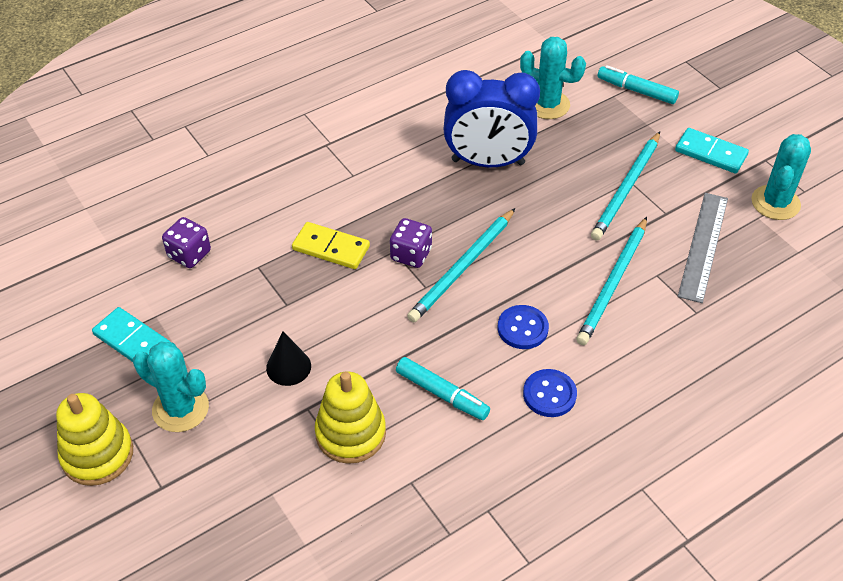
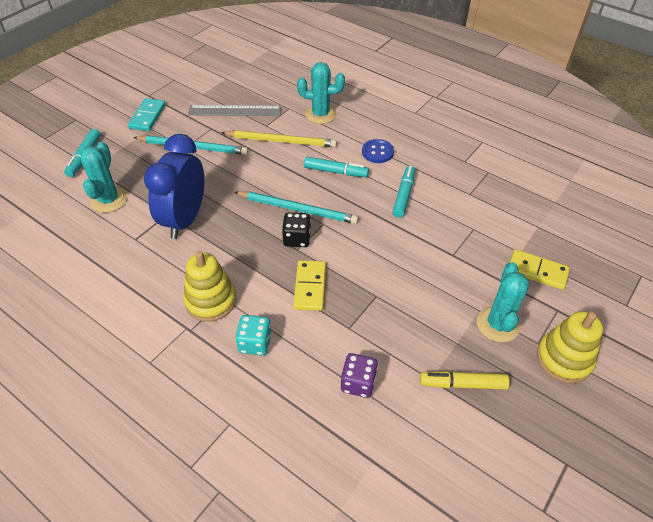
camera: 110 degrees left, 0 degrees up
turquoise domino [92,307,170,362] -> yellow marker [420,371,510,389]
black cone [266,332,311,386] -> none
yellow stacking toy [315,372,386,464] -> yellow stacking toy moved to [183,251,236,322]
purple dice [390,218,432,268] -> black dice [282,212,311,247]
blue clock [443,70,540,167] -> blue clock turned 150 degrees counterclockwise [144,134,204,239]
blue button [498,305,549,349] -> turquoise marker [304,157,369,177]
turquoise pencil [576,217,647,345] -> yellow pencil [221,130,337,147]
turquoise cactus [751,134,811,220] -> turquoise cactus moved to [297,62,345,124]
none -> turquoise dice [236,315,272,356]
none -> yellow domino [510,249,570,290]

